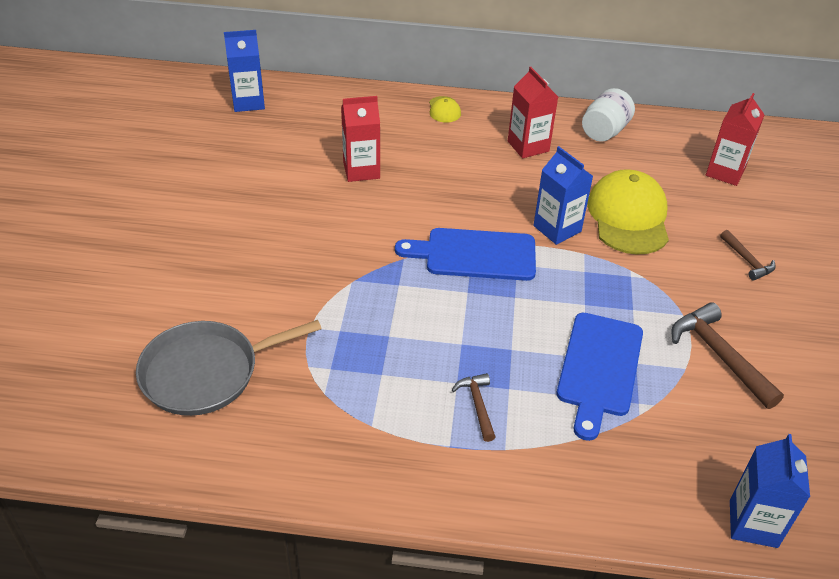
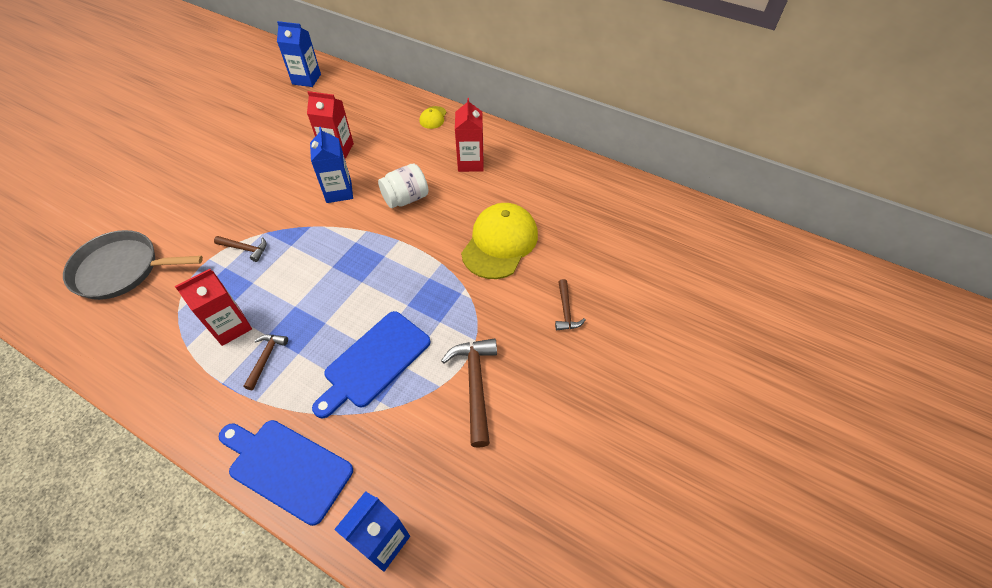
camera: 25 degrees right, 10 degrees up
blue cutting board [395,228,536,281] -> blue cutting board moved to [219,420,353,526]
blue carton [533,146,593,245] -> blue carton moved to [310,127,353,203]
white jar [582,88,635,142] -> white jar moved to [378,164,428,208]
red carton [706,93,765,186] -> red carton moved to [175,269,252,346]
none -> brown hammer [214,236,267,262]

